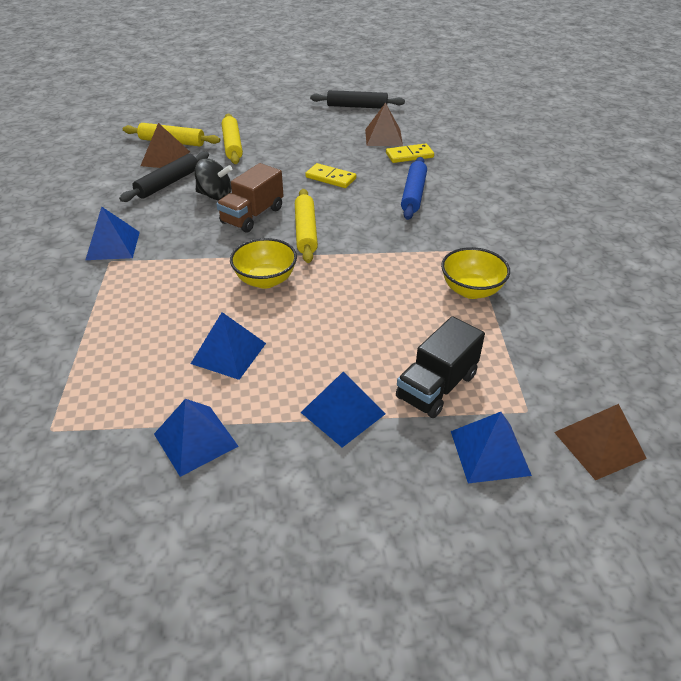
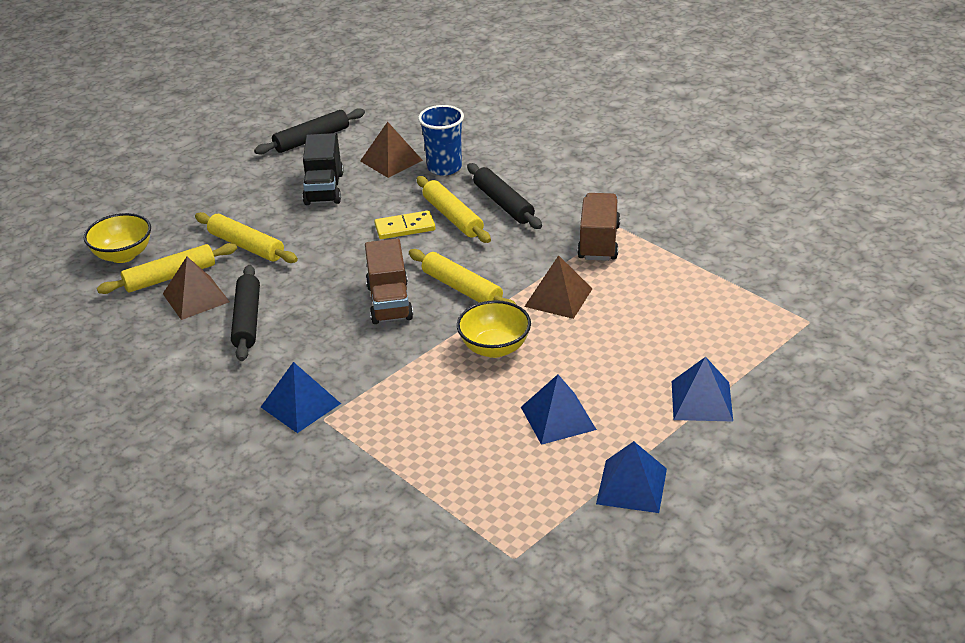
camera: 40 degrees left, 5 degrees down
black spinning top [195,159,232,200] -> none
yellow domino [386,143,434,163] -> blue cup [418,105,464,176]
black truck [396,316,485,418] -> black truck moved to [302,133,344,205]
blue rolling pin [401,157,427,220] -> black rolling pin [467,163,542,229]
yellow bowl [441,247,510,299] -> yellow bowl moved to [84,213,151,263]
blue pyramid [451,412,532,483] -> none
brown pyramid [554,404,647,480] -> brown pyramid moved to [524,255,592,319]
none -> yellow rolling pin [417,176,491,243]
none -> brown truck [577,193,620,261]

